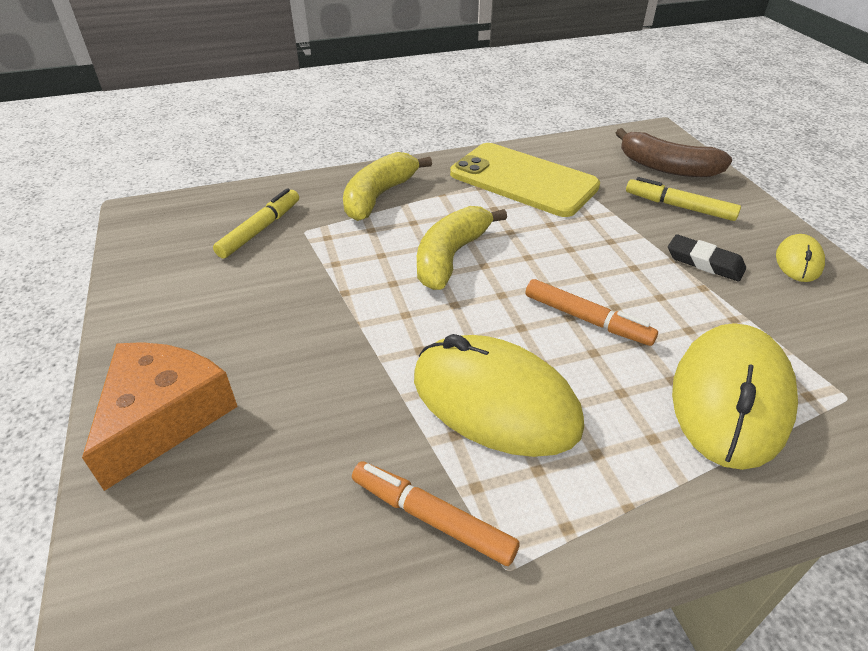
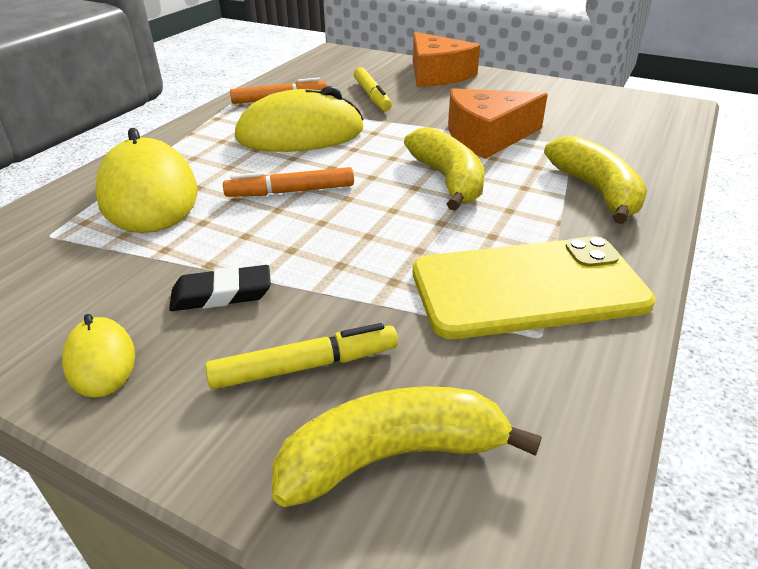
camera: 135 degrees right, 5 degrees down
yellow marker [213,188,299,259] -> yellow marker moved to [354,67,392,111]
brown banana [616,128,732,177] -> yellow banana [272,386,542,507]
none -> orange cheese [448,88,548,159]

